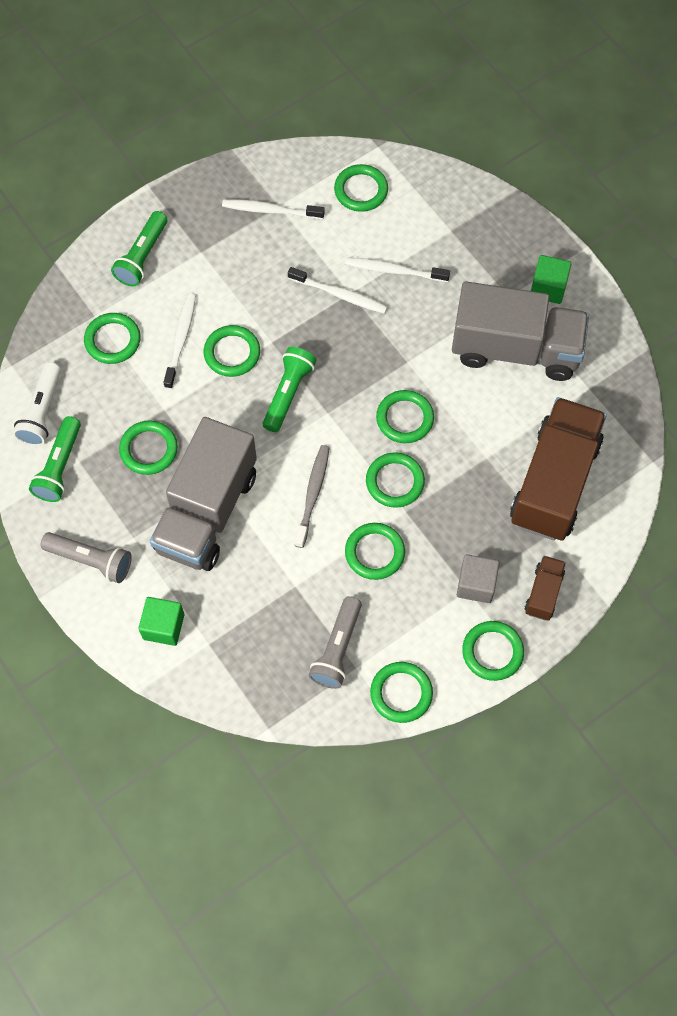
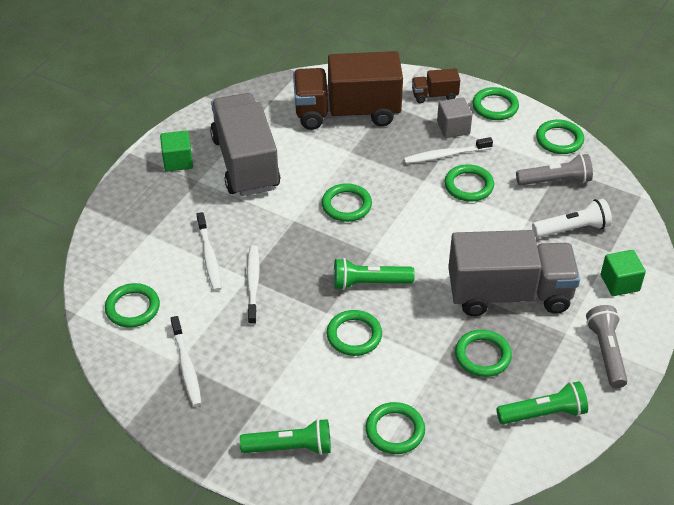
camera: 115 degrees left, 20 degrees down
white flashlight [13,362,61,446] -> white flashlight moved to [532,199,612,238]
white toothbrush [163,294,196,389] -> white toothbrush moved to [404,137,493,164]
grey toothbrush [295,445,330,548] -> none
green ring [366,452,425,508] -> none

